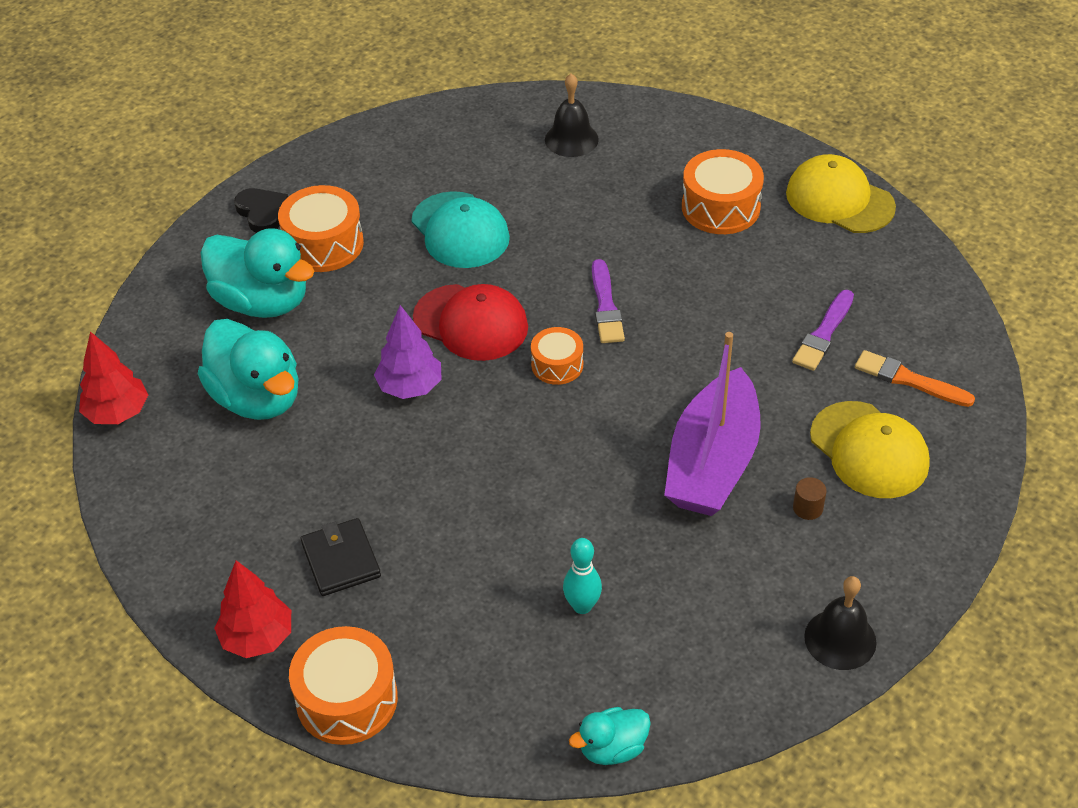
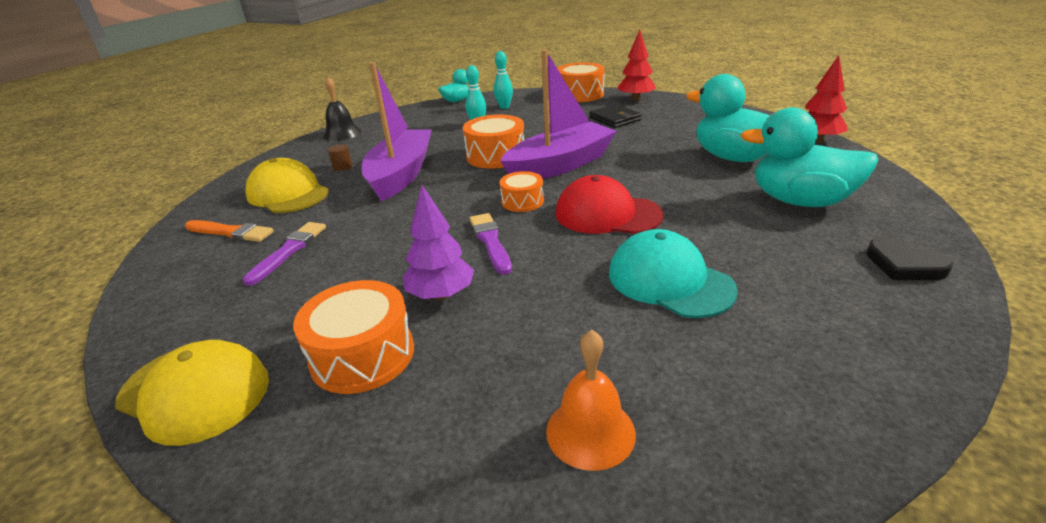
camera: 170 degrees right, 15 degrees down
orange drum [278,185,364,272] -> orange drum moved to [463,114,524,169]
purple tree [374,305,442,399] -> purple tree moved to [403,185,474,300]
black bell [545,73,599,157] -> orange bell [546,330,636,471]
none -> turquoise bowling pin [494,51,513,109]
none -> purple boat [500,49,617,179]

